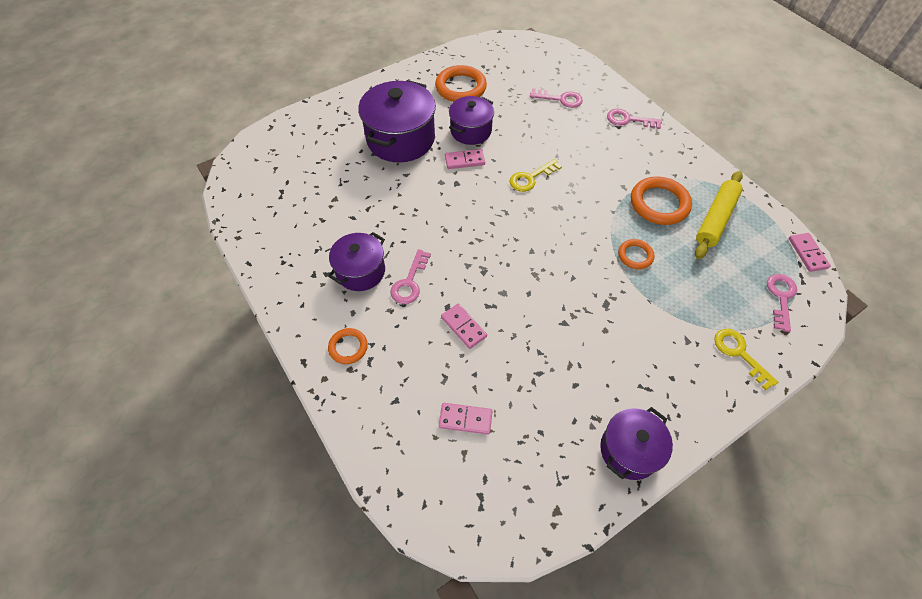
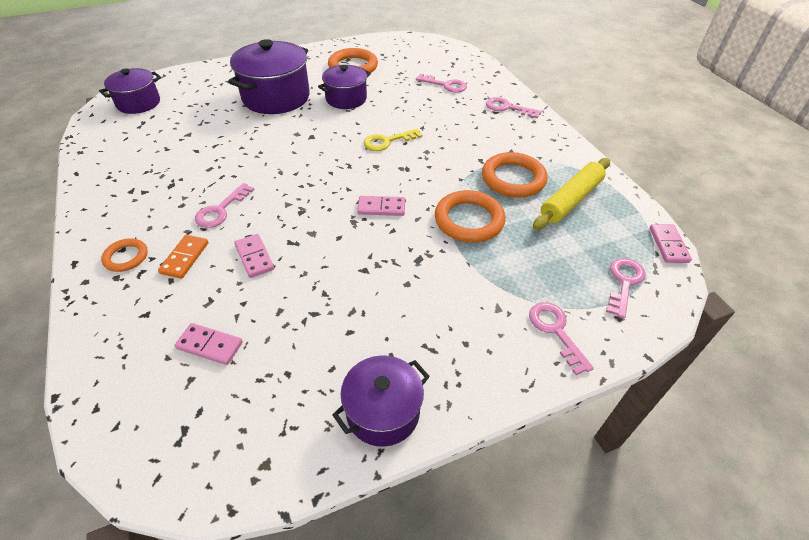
camera: 10 degrees right, 10 degrees down
purple pot [328,232,385,291] -> purple pot moved to [99,68,161,114]
pink domino [445,149,485,169] -> pink domino moved to [357,196,405,216]
orange ring [618,239,654,269] -> orange ring [435,190,506,243], size x1.79
yellow key [714,329,778,390] -> pink key [529,302,594,375]
none -> orange domino [158,235,208,279]

